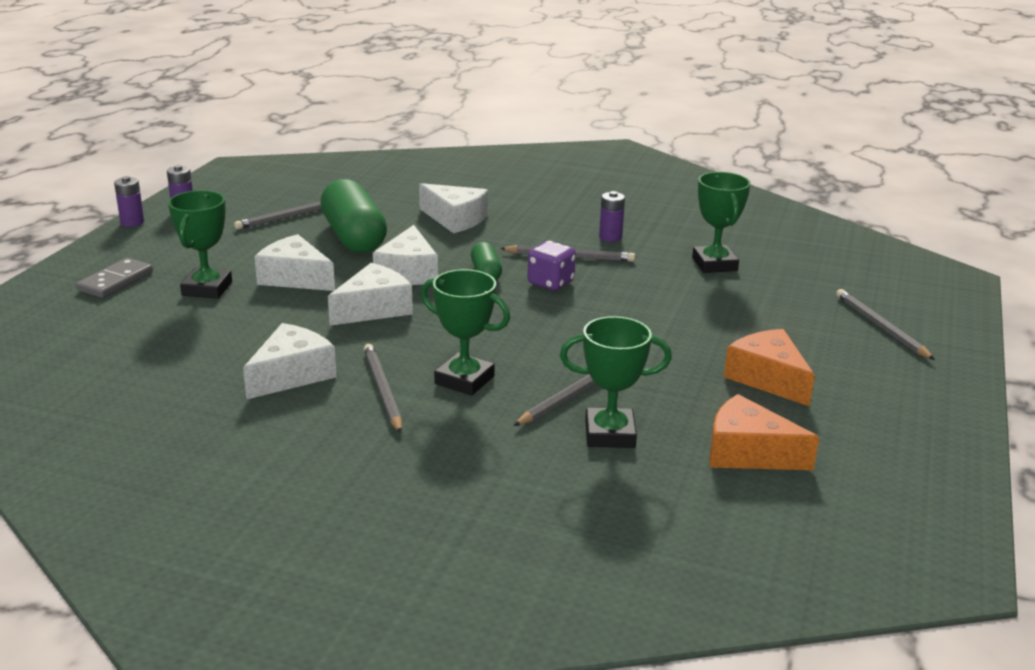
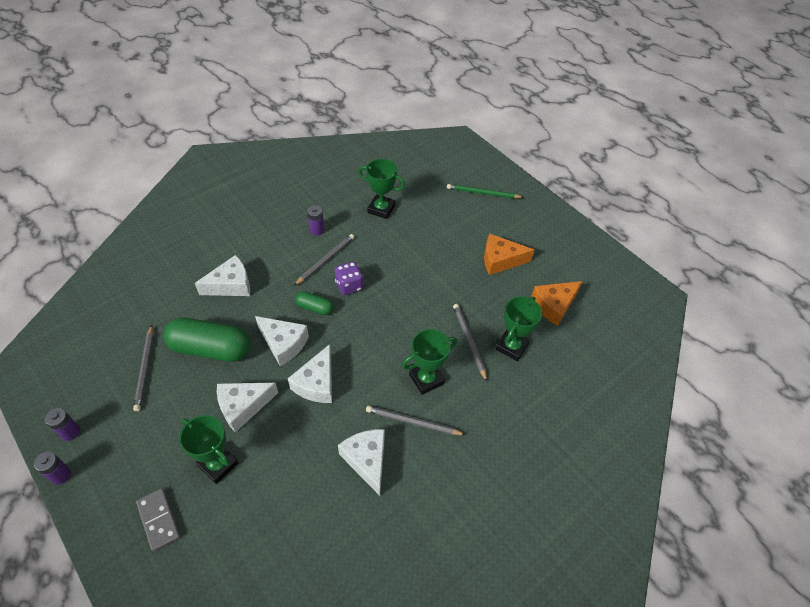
camera: 60 degrees left, 25 degrees up
white cheese [328,263,413,326] -> white cheese turned 150 degrees counterclockwise [288,344,332,403]
grey pencil [836,289,935,360] -> green pencil [447,184,524,199]

